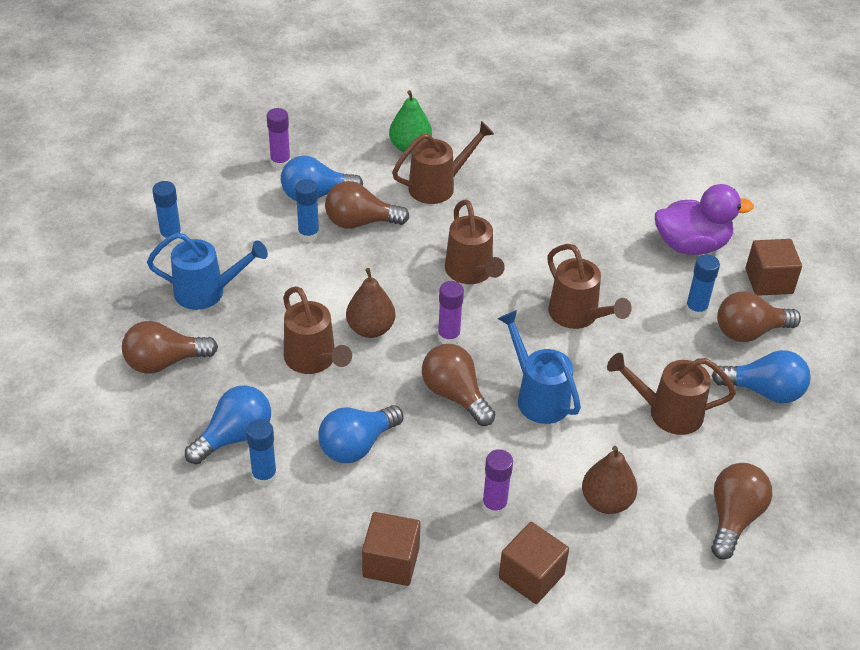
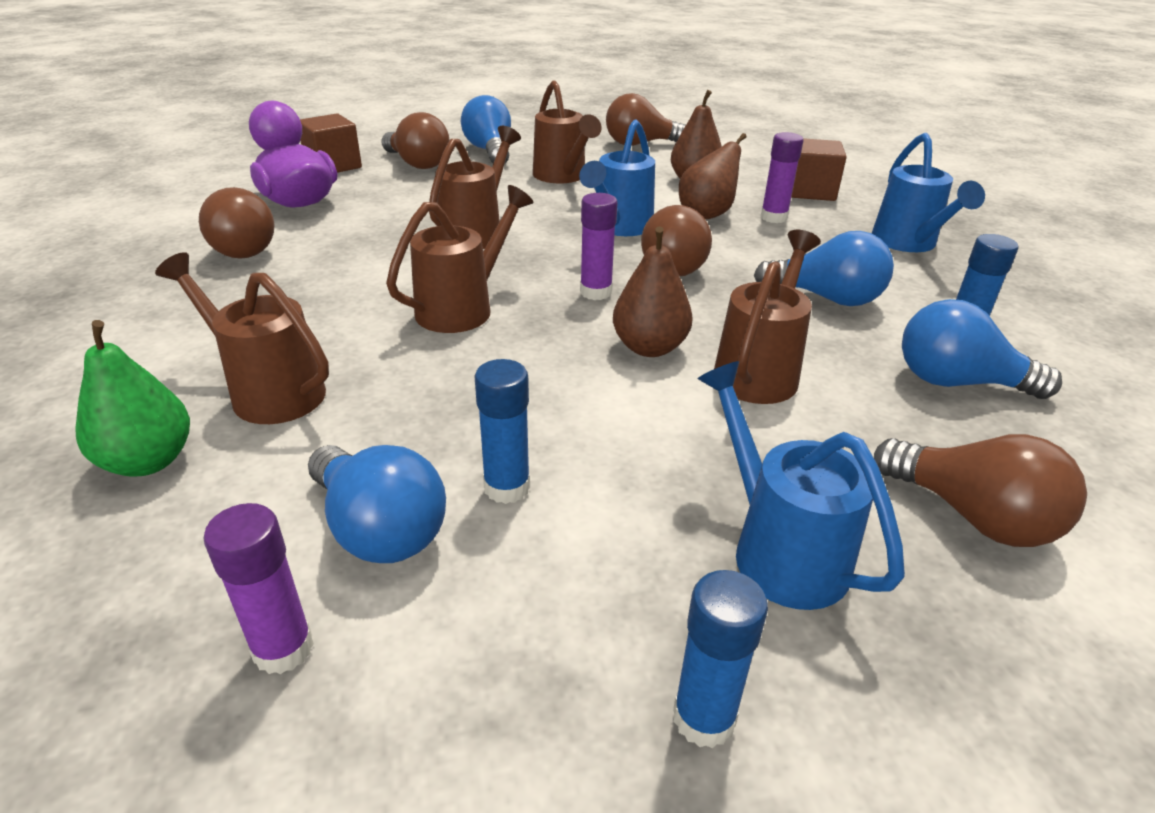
camera: 120 degrees left, 10 degrees down
brown light bulb [325,181,410,229] -> brown light bulb moved to [199,187,274,259]
brown cube [362,512,420,586] -> blue watering can [872,133,985,252]
blue glue stick [685,254,720,318] -> none
none -> brown pear [679,133,747,219]

